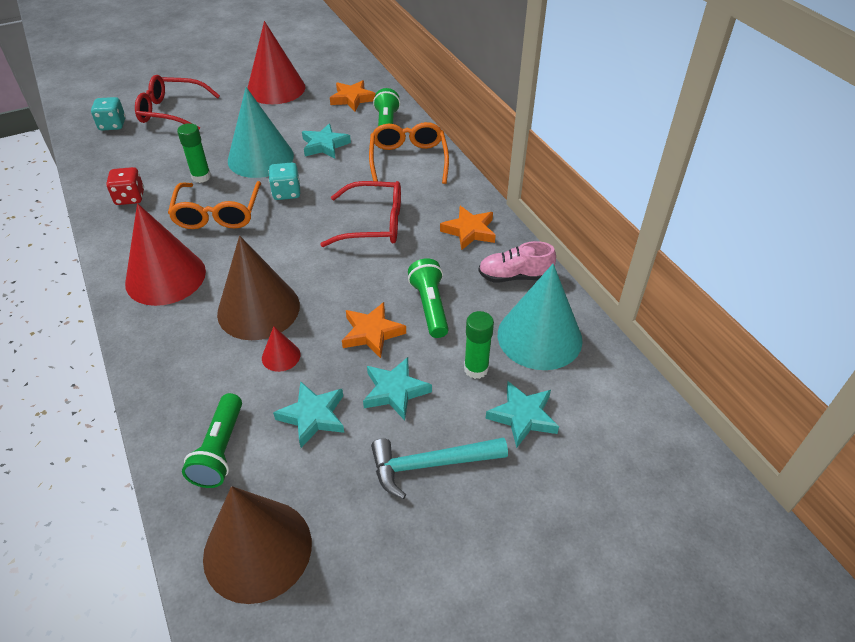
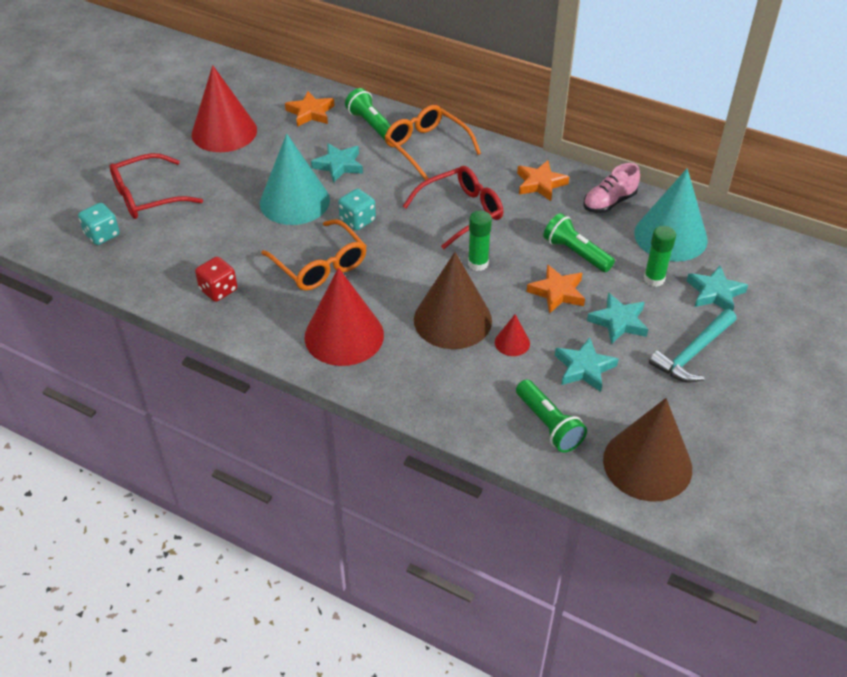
camera: 35 degrees left, 0 degrees up
green glue stick [177,123,211,183] -> green glue stick moved to [468,211,492,271]

